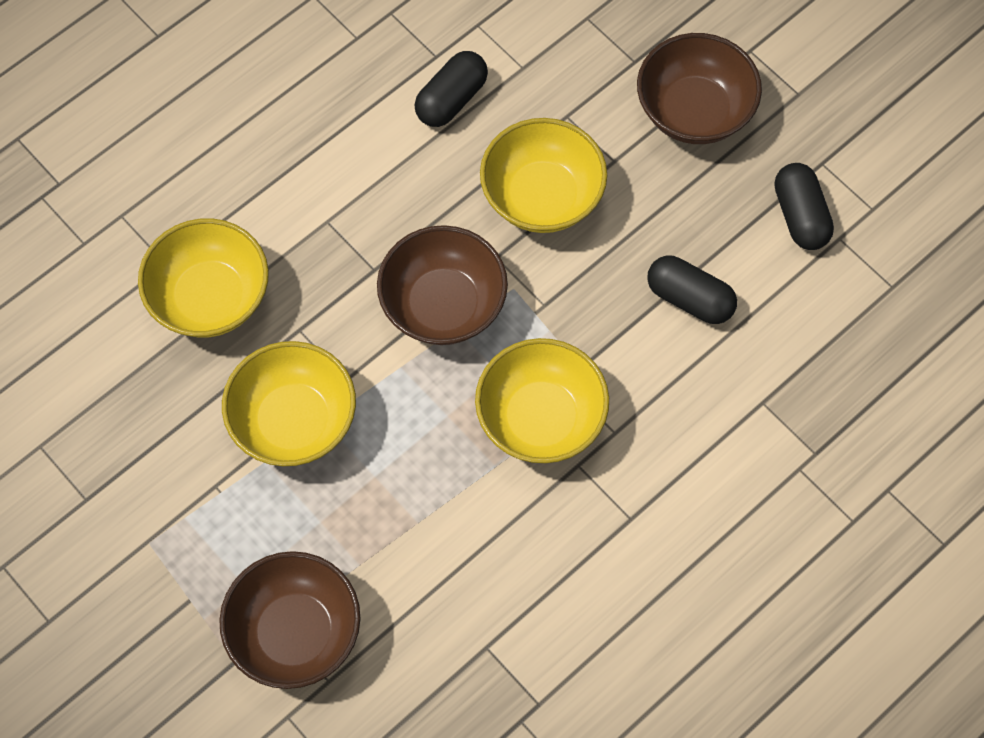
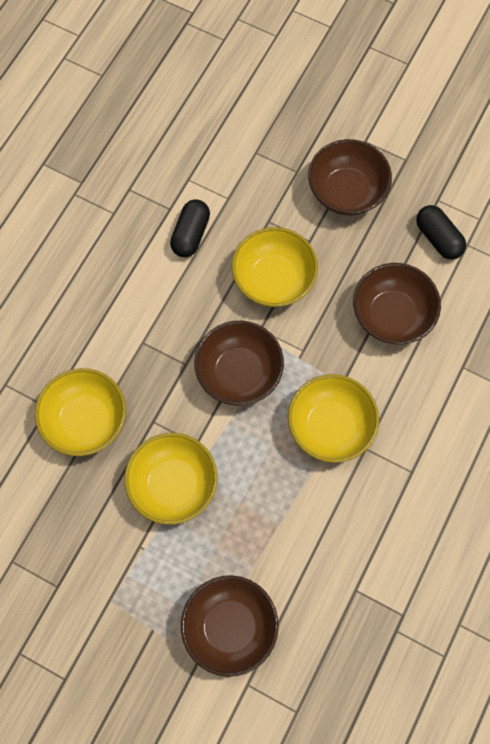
camera: 20 degrees left, 5 degrees up
black capsule [647,255,737,324] -> brown bowl [353,263,441,344]

